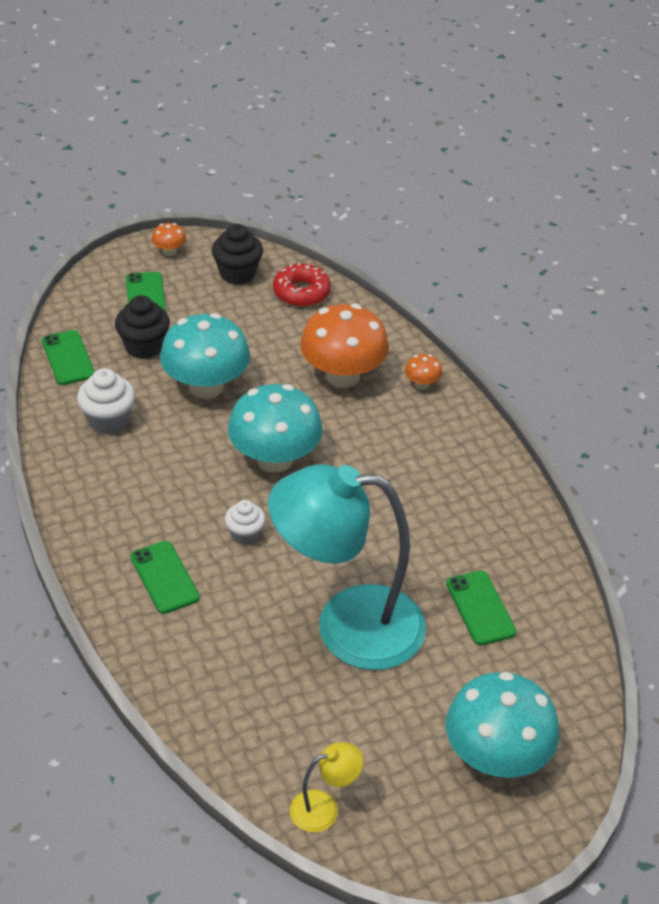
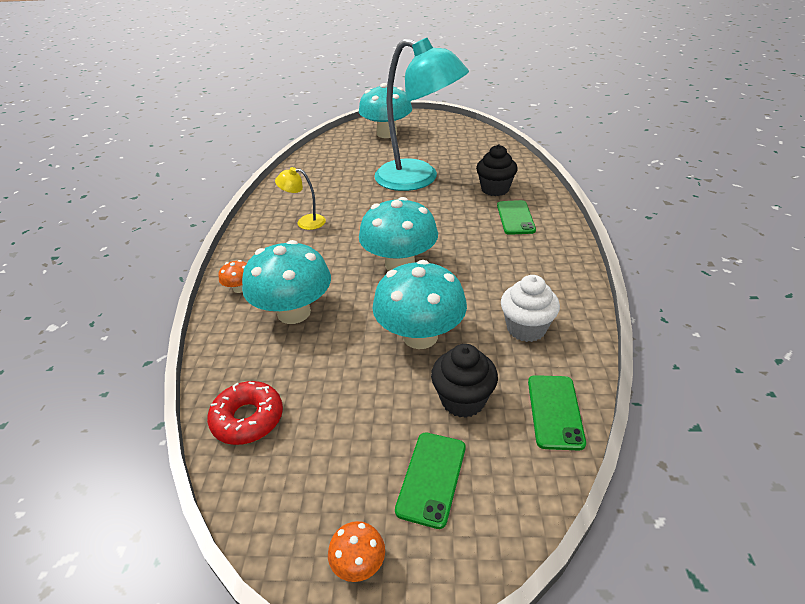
camera: 150 degrees left, 5 degrees down
black cupcake [212,224,263,285] -> black cupcake moved to [476,145,518,196]
white cupcake [225,500,266,545] -> none
yellow lamp [290,742,363,833] -> yellow lamp moved to [275,167,326,230]
orange mushroom [300,304,389,388] -> turquoise mushroom [242,240,331,324]
green phone [446,570,516,645] -> none

